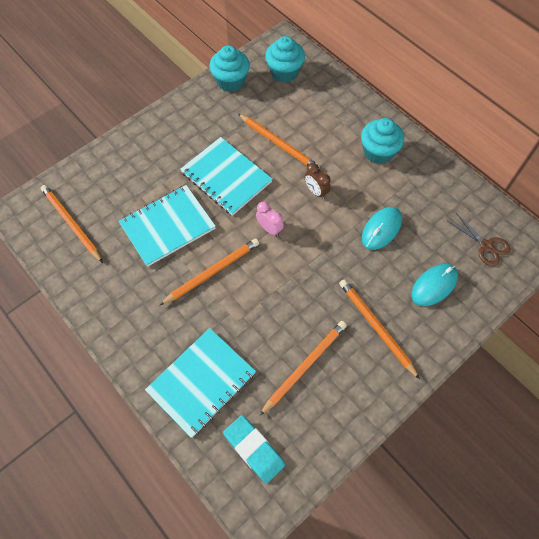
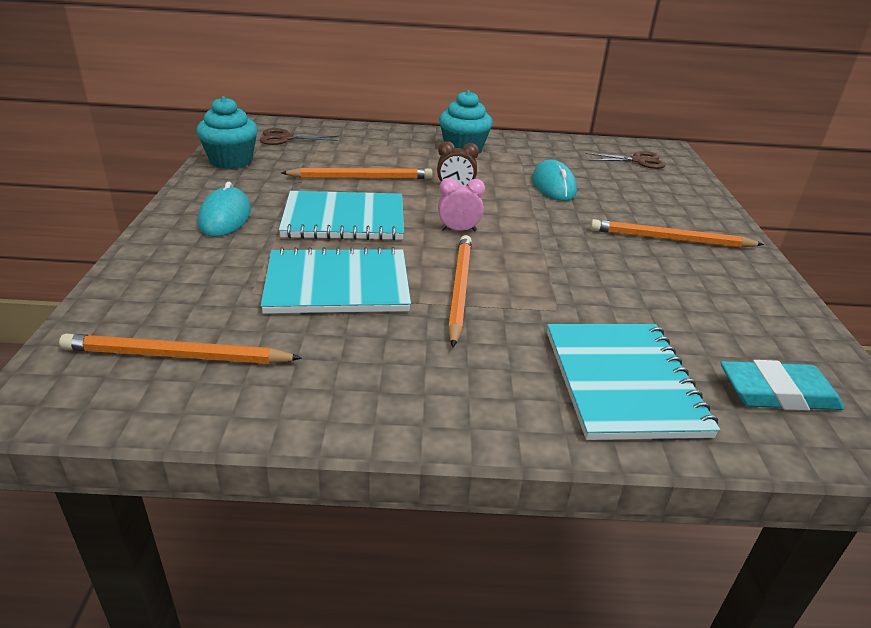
camera: 50 degrees left, 30 degrees down
turquoise notebook [119,185,216,267] -> turquoise notebook turned 75 degrees clockwise [261,247,411,314]
orange pencil [259,321,347,416] -> none
turquoise cupcake [265,36,305,82] -> brown scissors [260,128,339,145]
turquoise mouse [411,264,458,306] -> turquoise mouse moved to [198,182,251,237]

